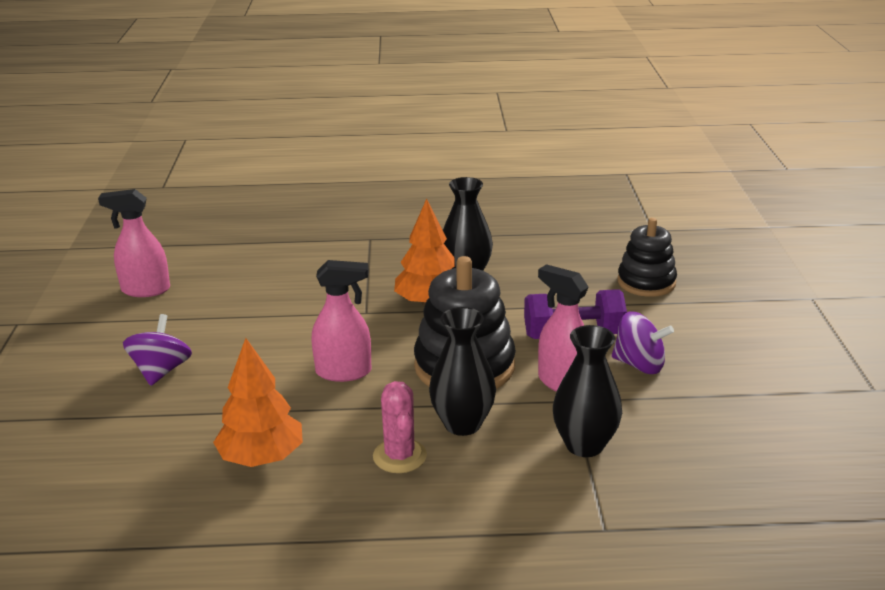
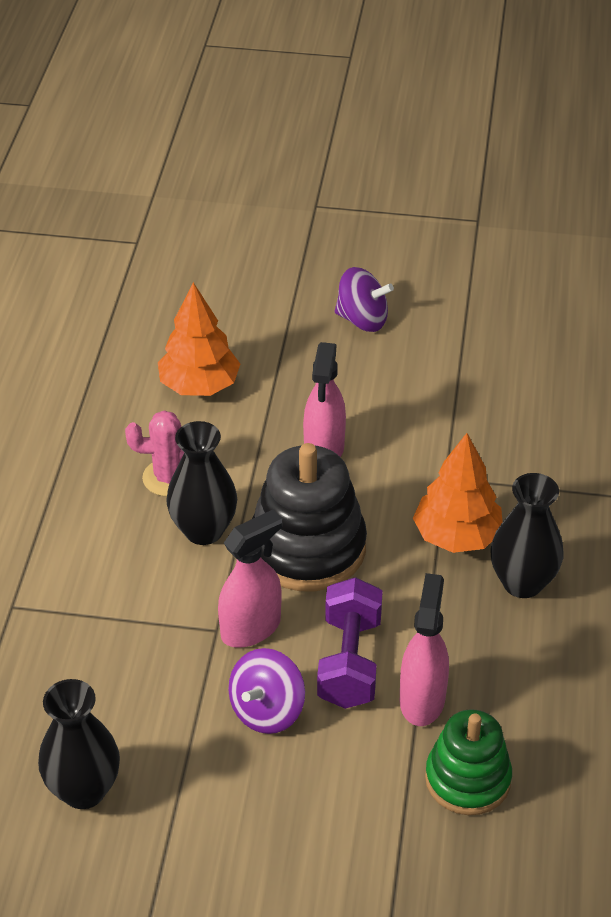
camera: 100 degrees right, 15 degrees up
pink spray bottle [98,189,170,297] -> pink spray bottle moved to [400,573,449,726]
black vase [553,325,622,457] -> black vase moved to [38,679,120,809]
black stacking toy [617,218,677,297] -> green stacking toy [425,709,512,815]

